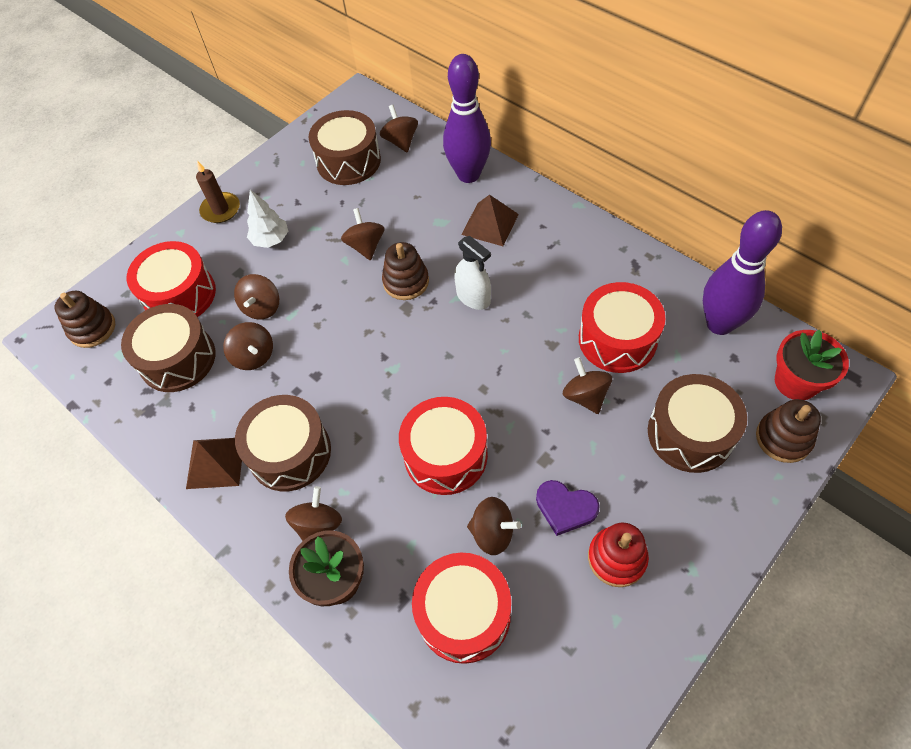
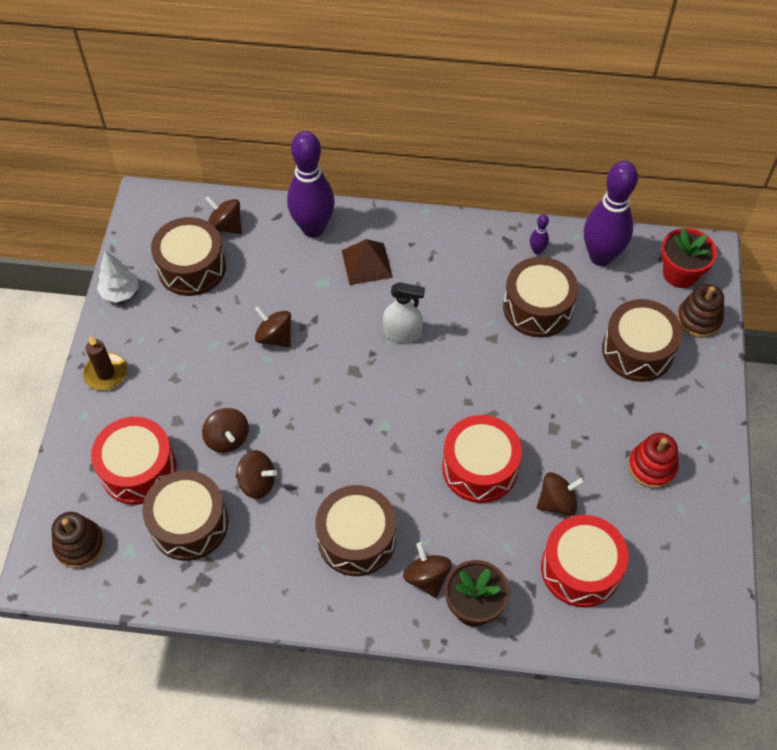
camera: 40 degrees left, 0 degrees up
brown pyramid [186,438,242,489] -> none
white tree [247,190,288,248] -> white tree moved to [97,250,139,303]
brown stacking toy [382,242,429,300] -> none
purple heart [536,480,600,536] -> none
brown spinning top [563,357,612,414] -> none
red drum [579,282,665,373] -> brown drum [503,257,578,337]
none -> purple bowling pin [530,214,549,254]

